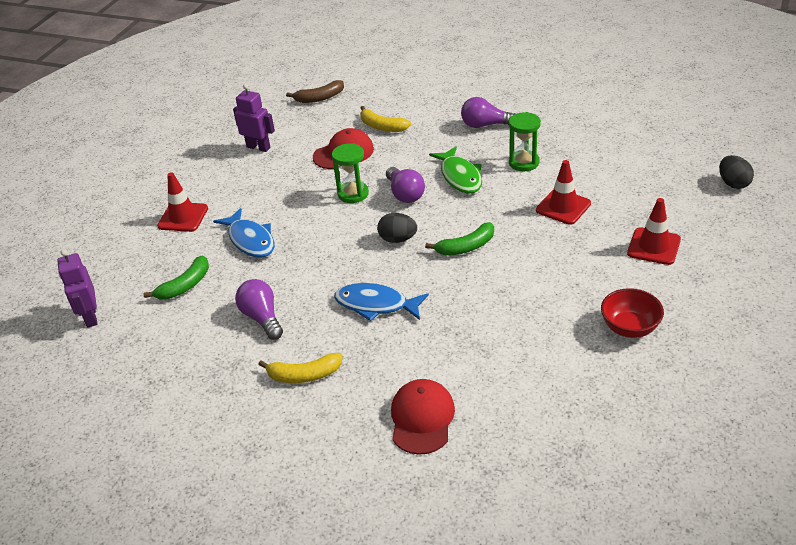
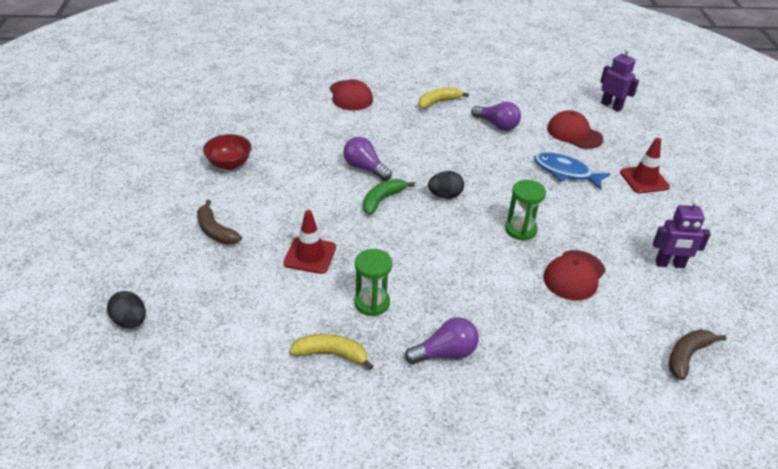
camera: 150 degrees right, 0 degrees up
green banana [143,255,209,300] -> red cap [547,110,603,149]
blue fish [334,283,429,321] -> none
yellow banana [360,106,411,132] -> yellow banana moved to [290,334,374,370]
purple light bulb [386,167,425,203] -> purple light bulb moved to [343,137,392,181]
green fish [429,146,482,194] -> none
red traffic cone [627,198,681,265] -> brown banana [197,200,242,244]

